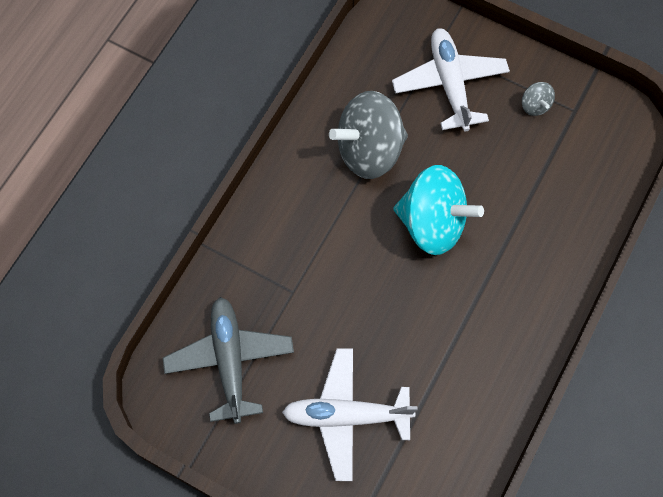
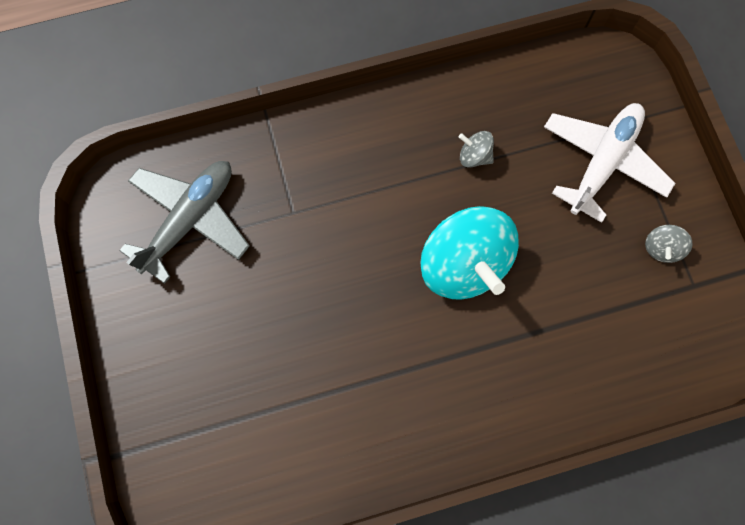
camera: 45 degrees right, 5 degrees up
white plane [282,348,418,481] -> none
grey spinning top [329,91,408,179] -> grey spinning top [459,131,494,168], size x0.42

